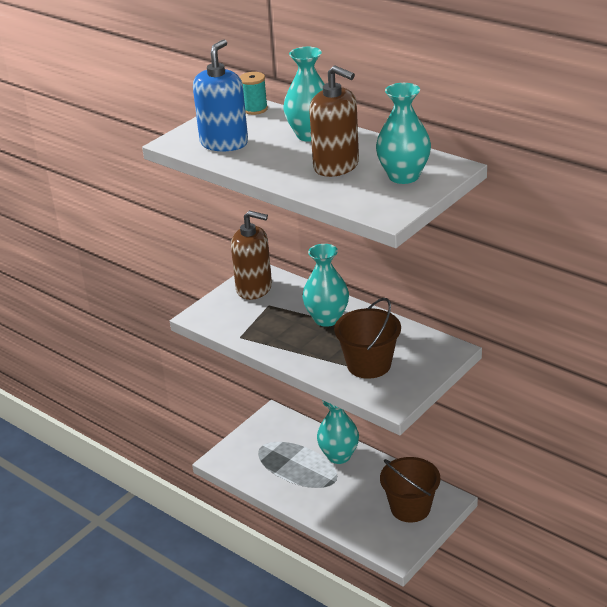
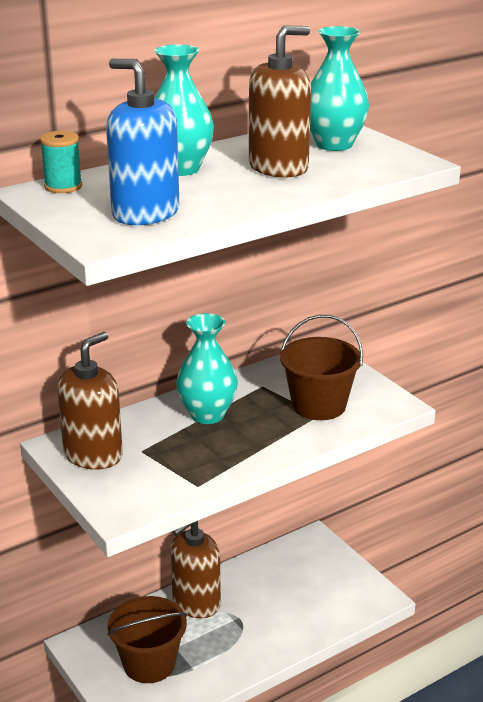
camera: 75 degrees left, 5 degrees down
turquoise vase [317,400,359,464] -> brown soap dispenser [170,521,221,618]
brown bucket [380,457,440,523] -> brown bucket moved to [107,596,187,683]

